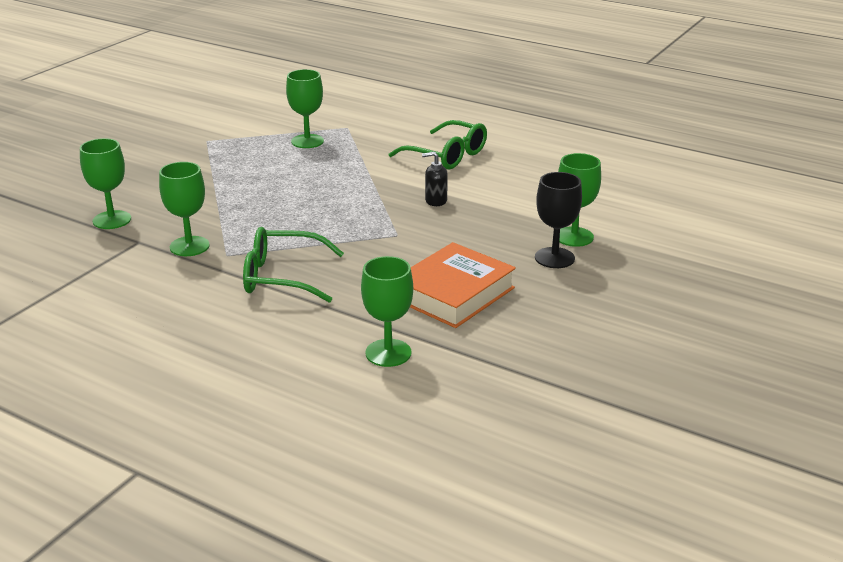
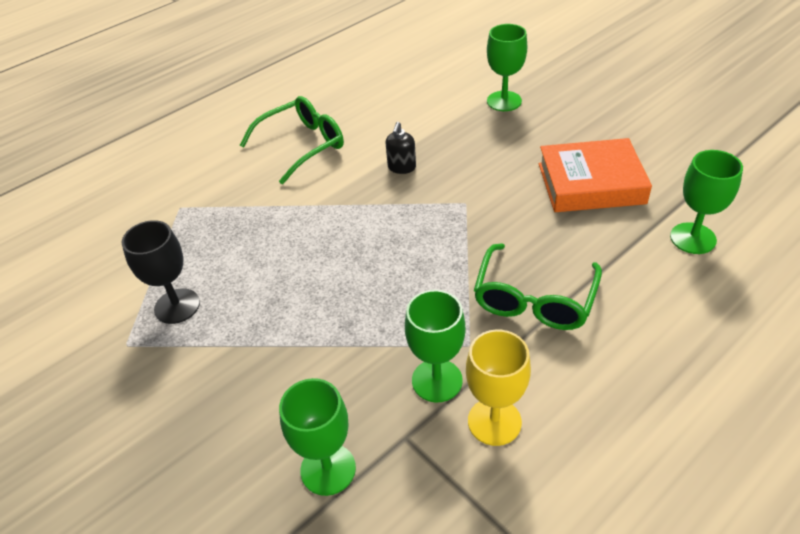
camera: 70 degrees left, 15 degrees up
green goblet [286,69,324,148] -> none
orange book [410,242,516,328] -> orange book turned 60 degrees counterclockwise [539,138,652,212]
black goblet [535,172,582,268] -> black goblet moved to [122,220,200,324]
none -> yellow goblet [466,330,531,446]

